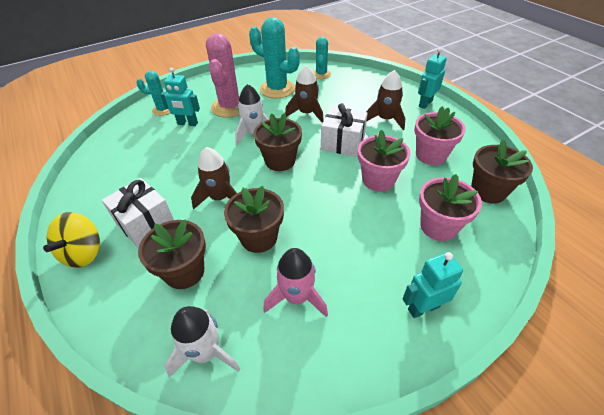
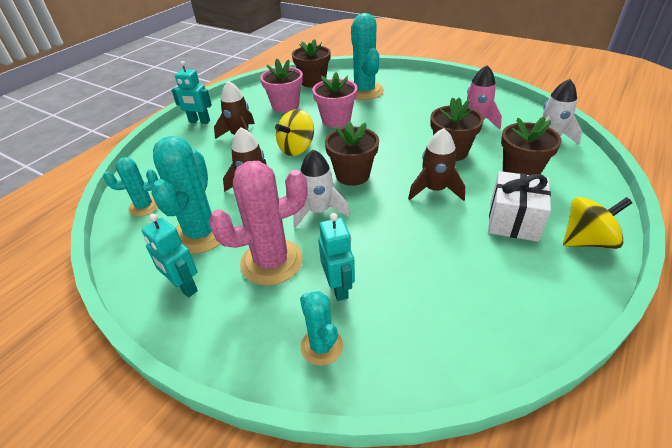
camera: 115 degrees left, 5 degrees down
white gift [321,103,368,157] -> yellow spinning top [275,109,314,156]
turquoise robot [403,252,463,318] -> turquoise robot moved to [142,214,198,298]
pink flower pot [419,174,482,241] -> turquoise cactus [351,13,384,100]

